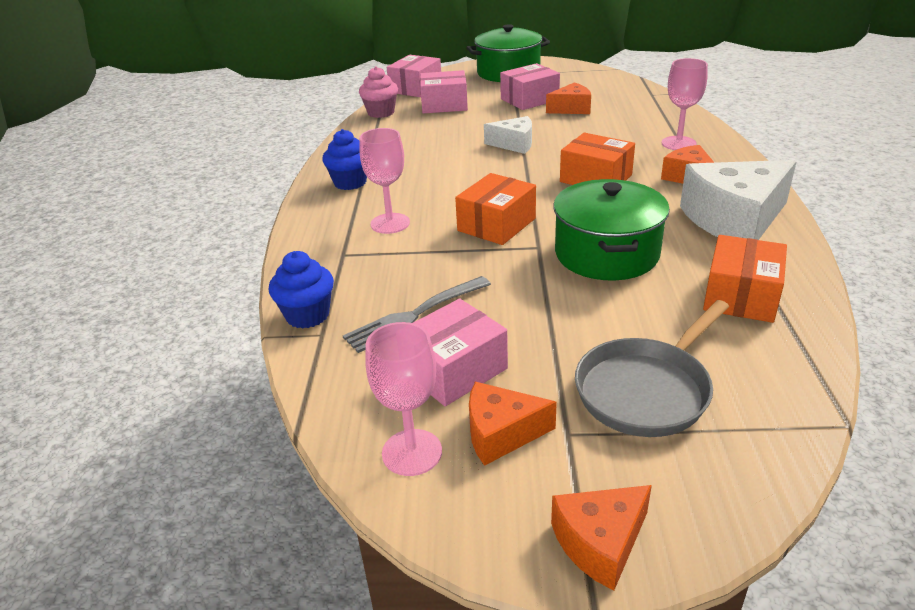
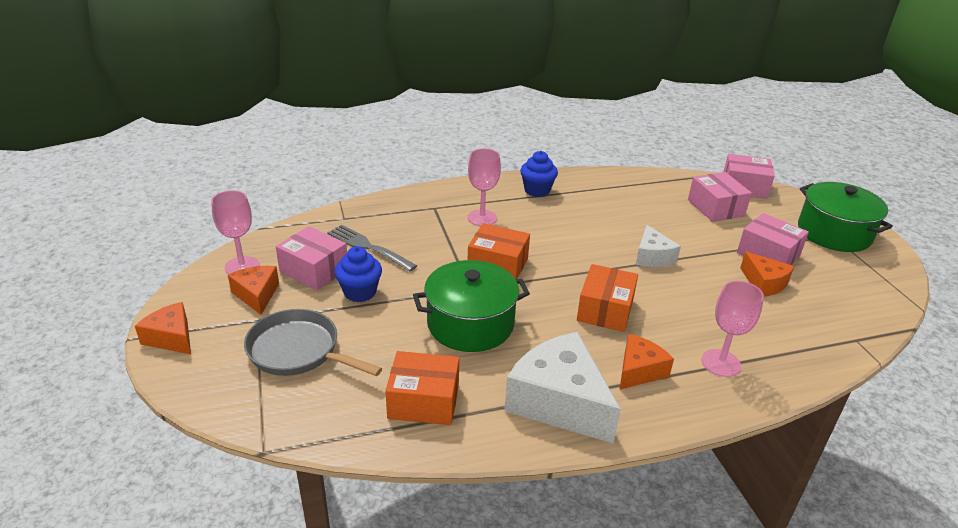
camera: 70 degrees right, 0 degrees up
blue cupcake [269,251,334,329] -> blue cupcake moved to [335,246,382,302]
pink cupcake [359,66,398,118] -> none

